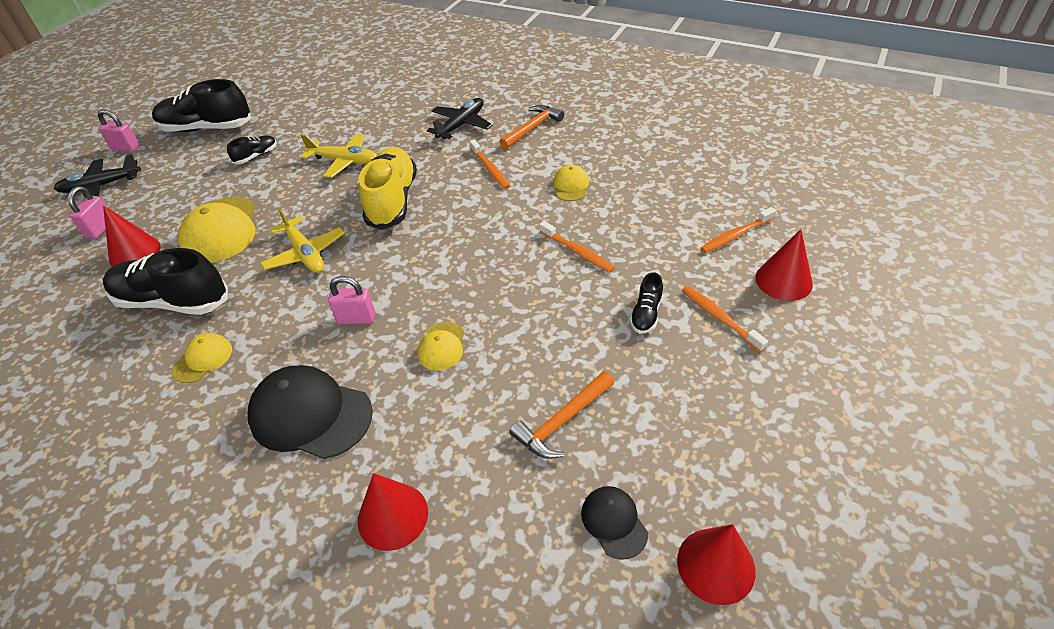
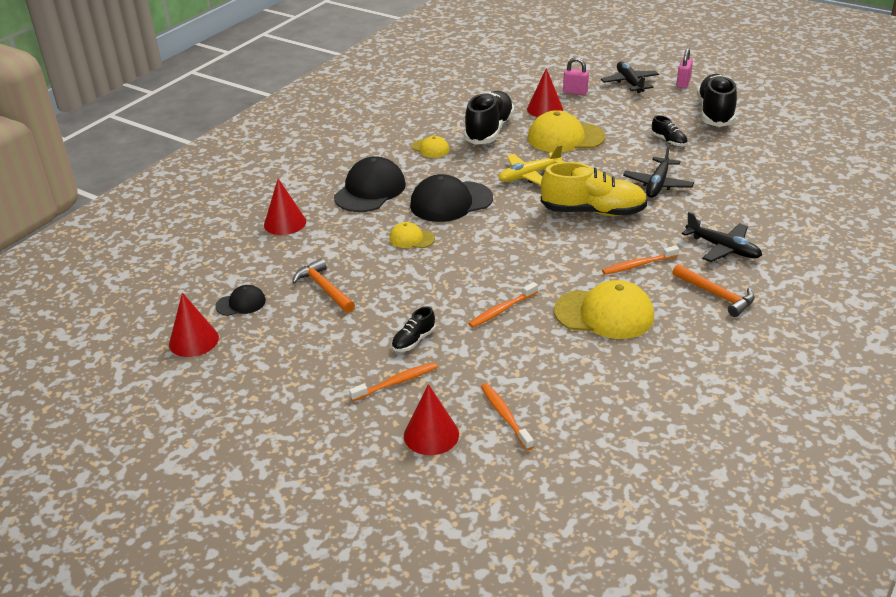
camera: 95 degrees right, 10 degrees down
yellow plane [301,134,377,178] -> black plane [623,145,694,198]
pink padlock [328,276,375,324] -> black cap [410,174,493,222]
yellow cap [553,165,589,201] -> yellow cap [554,280,654,339], size x1.93
black shoe [630,272,663,334] -> black shoe turned 75 degrees counterclockwise [392,306,436,352]

